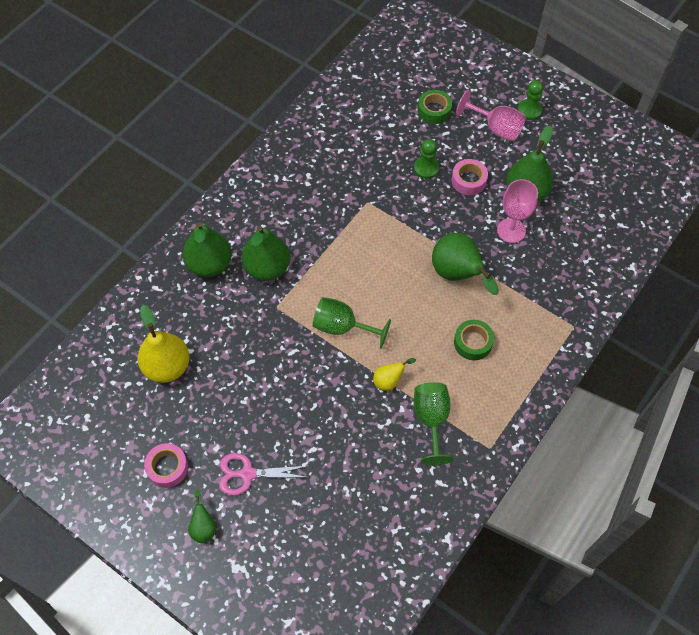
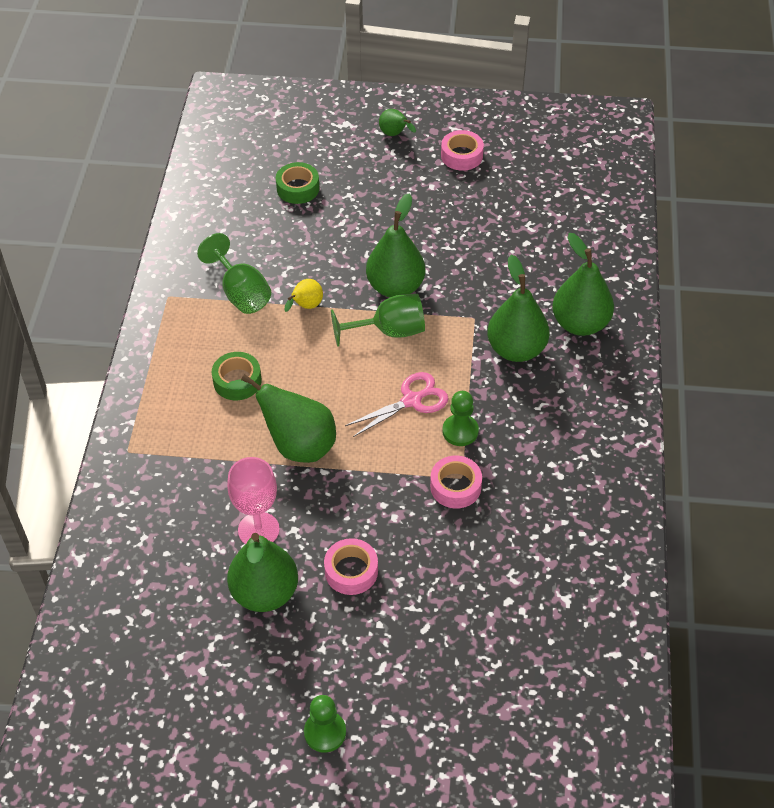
camera: 150 degrees right, 10 degrees down
yellow pear [138,305,190,383] -> none
pink scissors [219,453,310,495] -> pink scissors moved to [345,372,449,437]
green pawn [414,139,439,179] -> green pawn moved to [442,391,479,446]
green tape [418,90,452,124] -> green tape moved to [276,162,320,204]
pink goblet [456,90,526,141] -> none
none -> green pear [366,193,425,297]
none -> pink tape [430,455,482,509]

